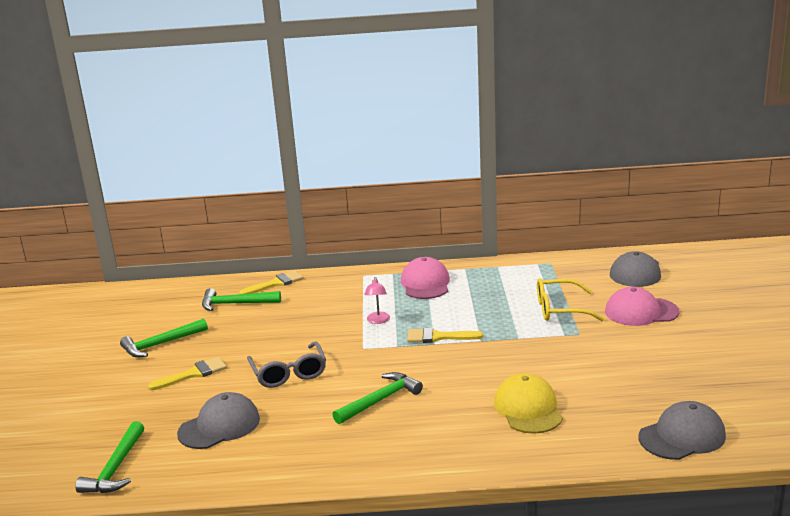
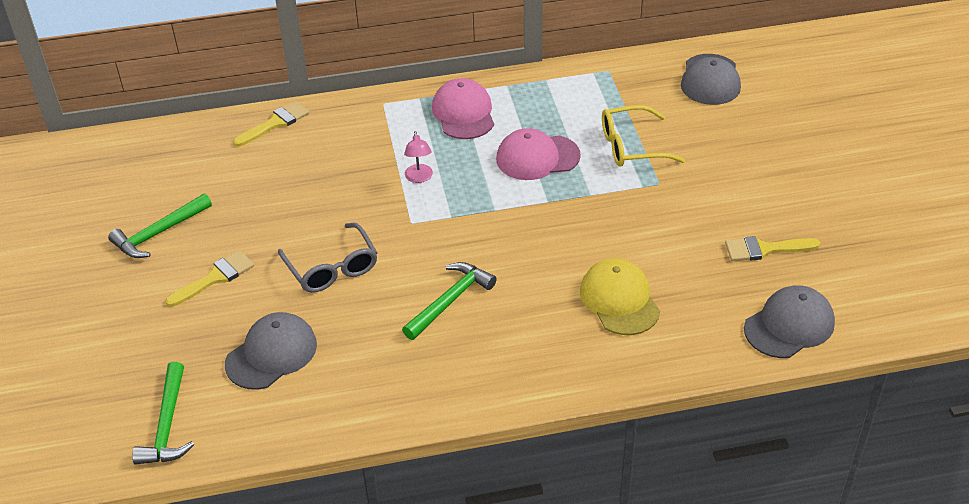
camera: 10 degrees left, 20 degrees up
green hammer [202,288,281,311] -> none
yellow brush [407,328,483,343] -> yellow brush moved to [725,236,820,261]
pink cap [605,287,679,326] -> pink cap moved to [496,128,581,180]

